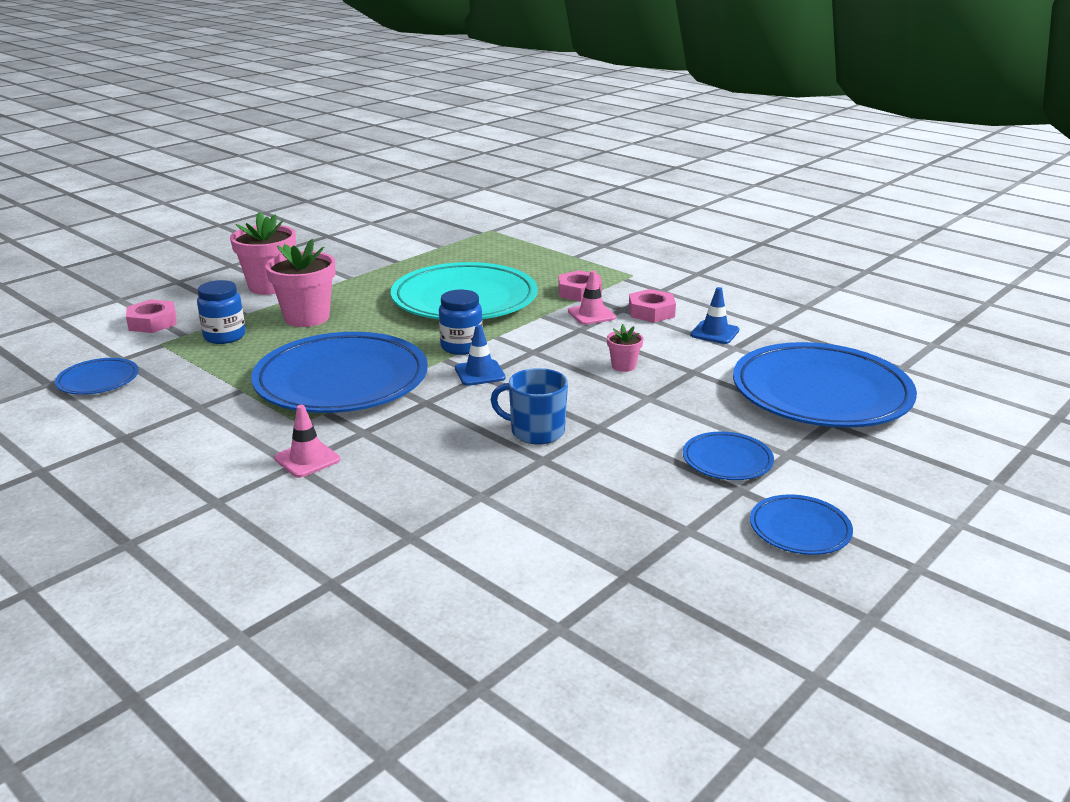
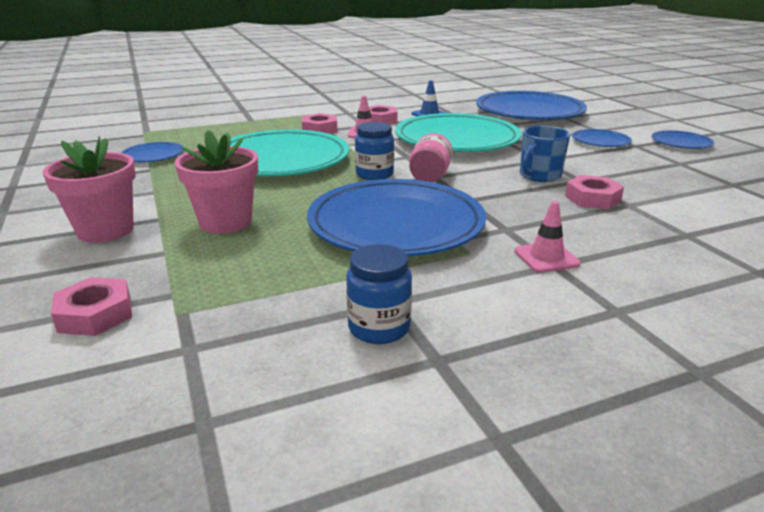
camera: 65 degrees left, 0 degrees up
blue plate [55,358,139,395] -> blue plate moved to [121,142,184,163]
blue jar [197,280,246,344] -> blue jar moved to [346,244,412,344]
blue traffic cone [455,325,506,386] -> pink jar [409,133,453,182]
pink flower pot [607,324,643,372] -> turquoise plate [395,113,521,152]
none -> pink nut [565,175,624,209]

